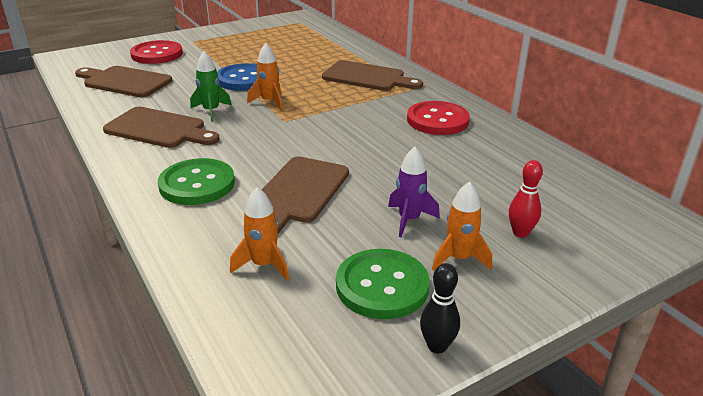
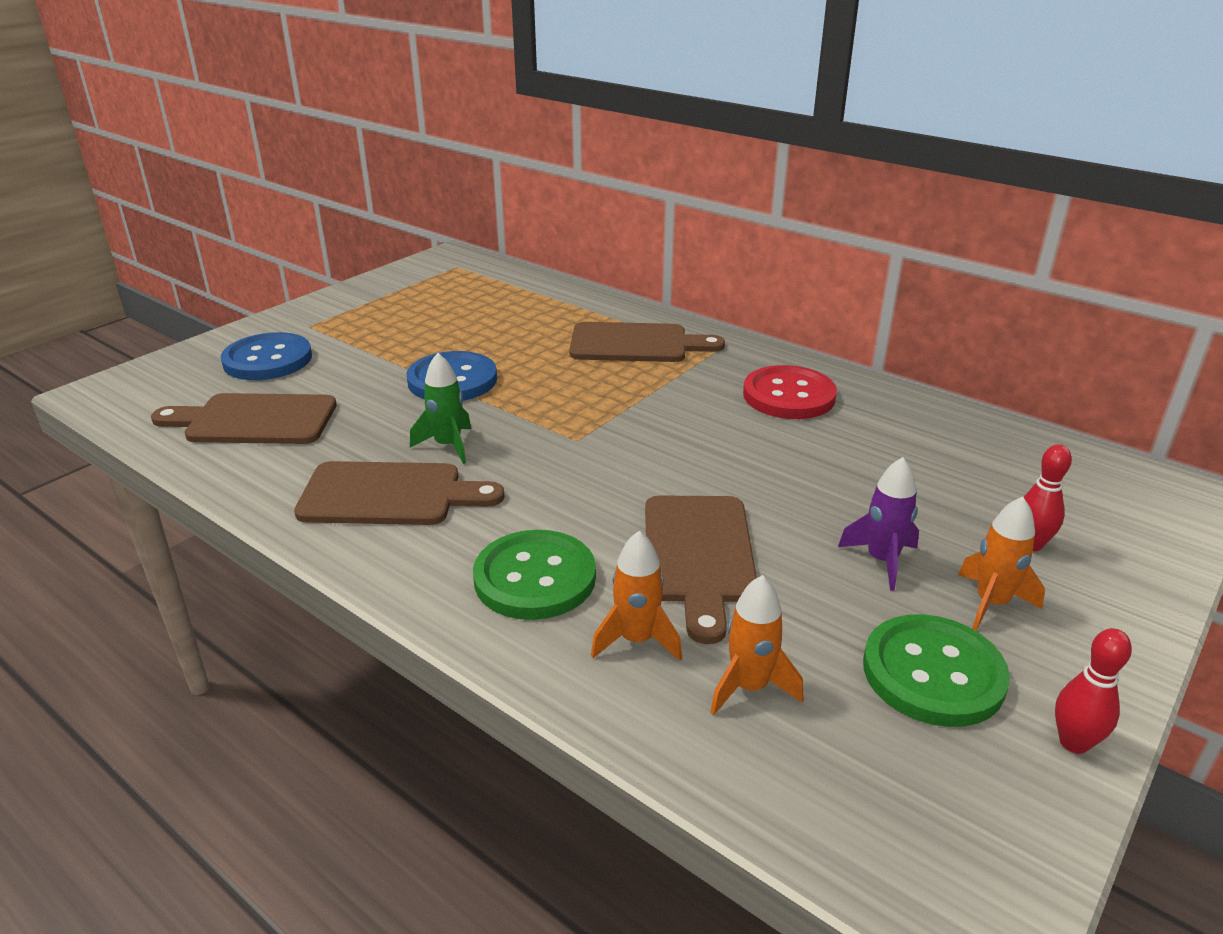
camera: 20 degrees left, 0 degrees up
red button [130,40,183,64] -> blue button [221,332,312,380]
orange rocket [247,43,282,110] -> orange rocket moved to [591,531,682,661]
black bowling pin [420,263,460,354] -> red bowling pin [1055,628,1132,754]

